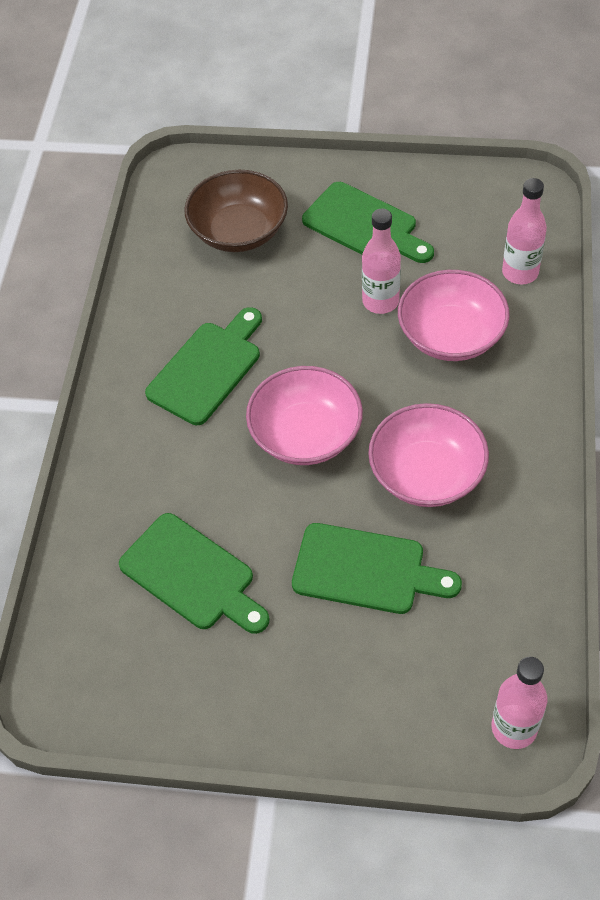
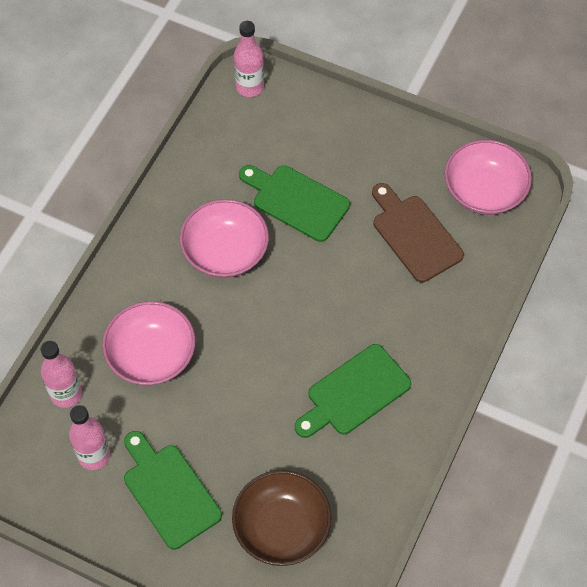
camera: 165 degrees left, 5 degrees up
green cutting board [119,513,269,634] -> brown cutting board [372,183,464,283]
pink bowl [246,366,363,465] -> pink bowl moved to [445,140,532,215]
pink bottle [362,209,401,314] -> pink bottle moved to [69,405,110,470]

